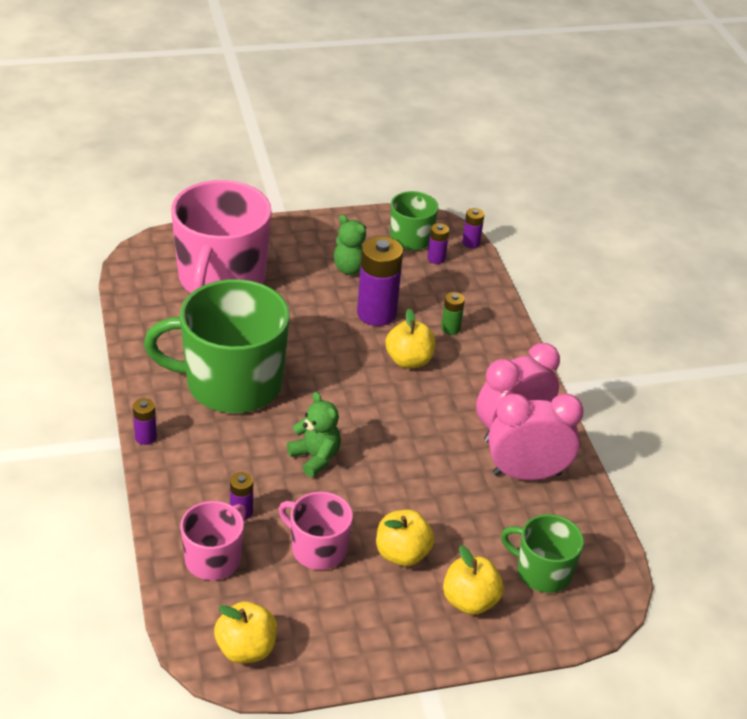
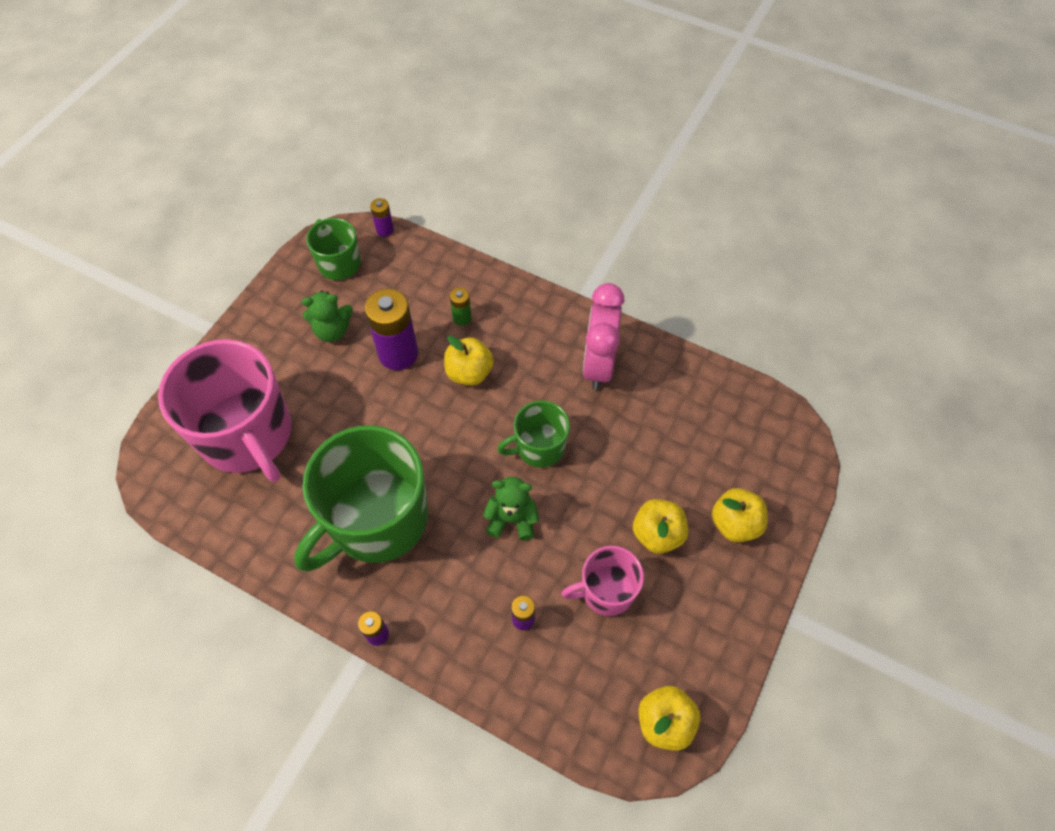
camera: 45 degrees left, 20 degrees up
pink mug [180,501,246,580] -> none
purple battery [427,223,449,264] -> none
pink clock [488,394,584,480] -> none
green mug [501,514,584,593] -> green mug moved to [497,401,570,468]

